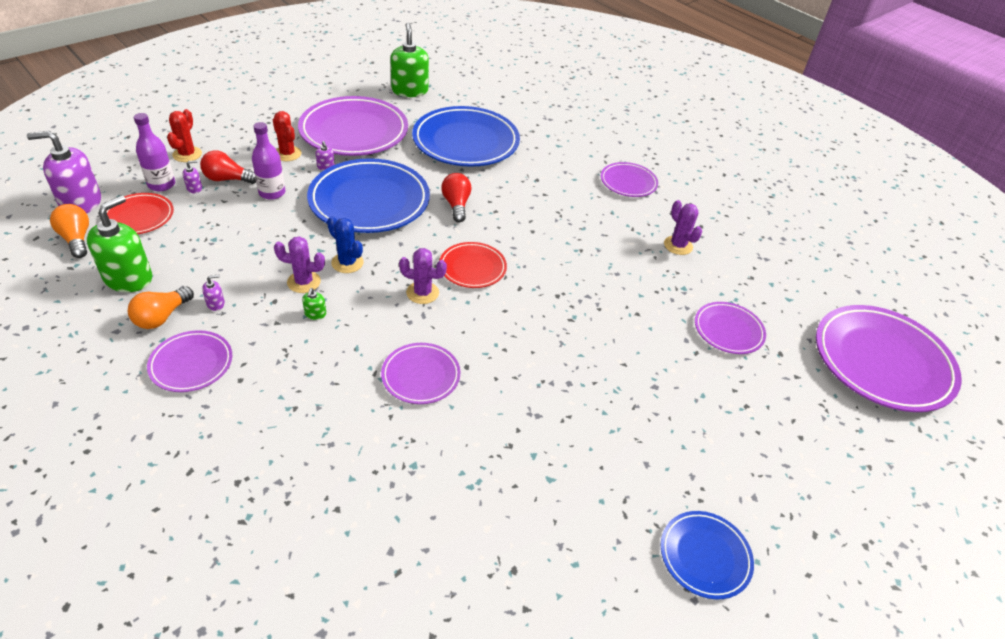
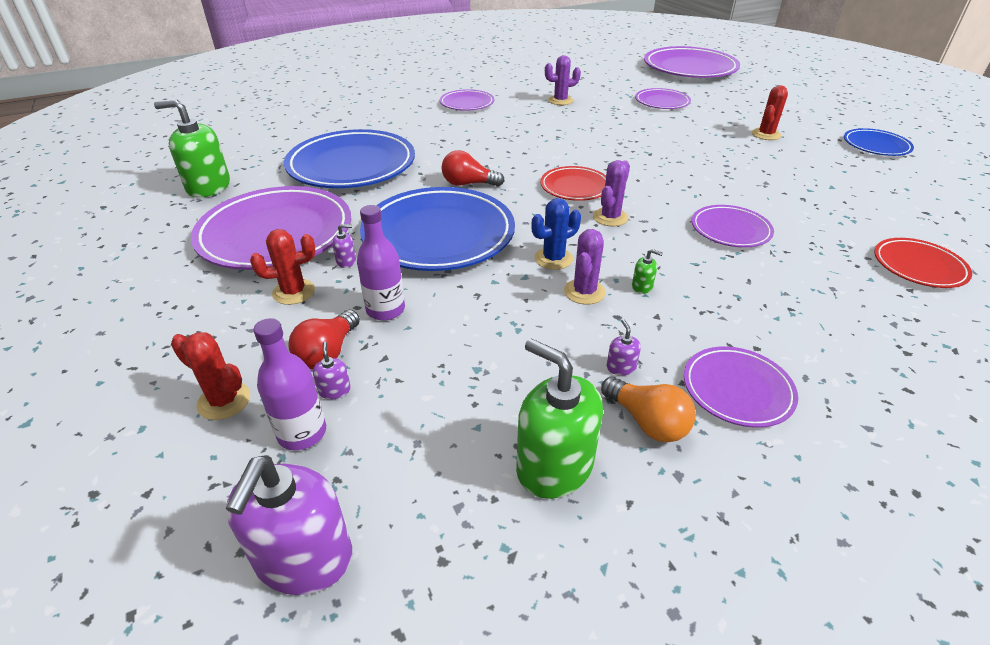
camera: 70 degrees left, 5 degrees down
orange light bulb [50,204,89,258] -> none
red plate [107,193,174,234] -> red plate moved to [874,238,972,288]
none -> red cactus [752,85,788,140]

